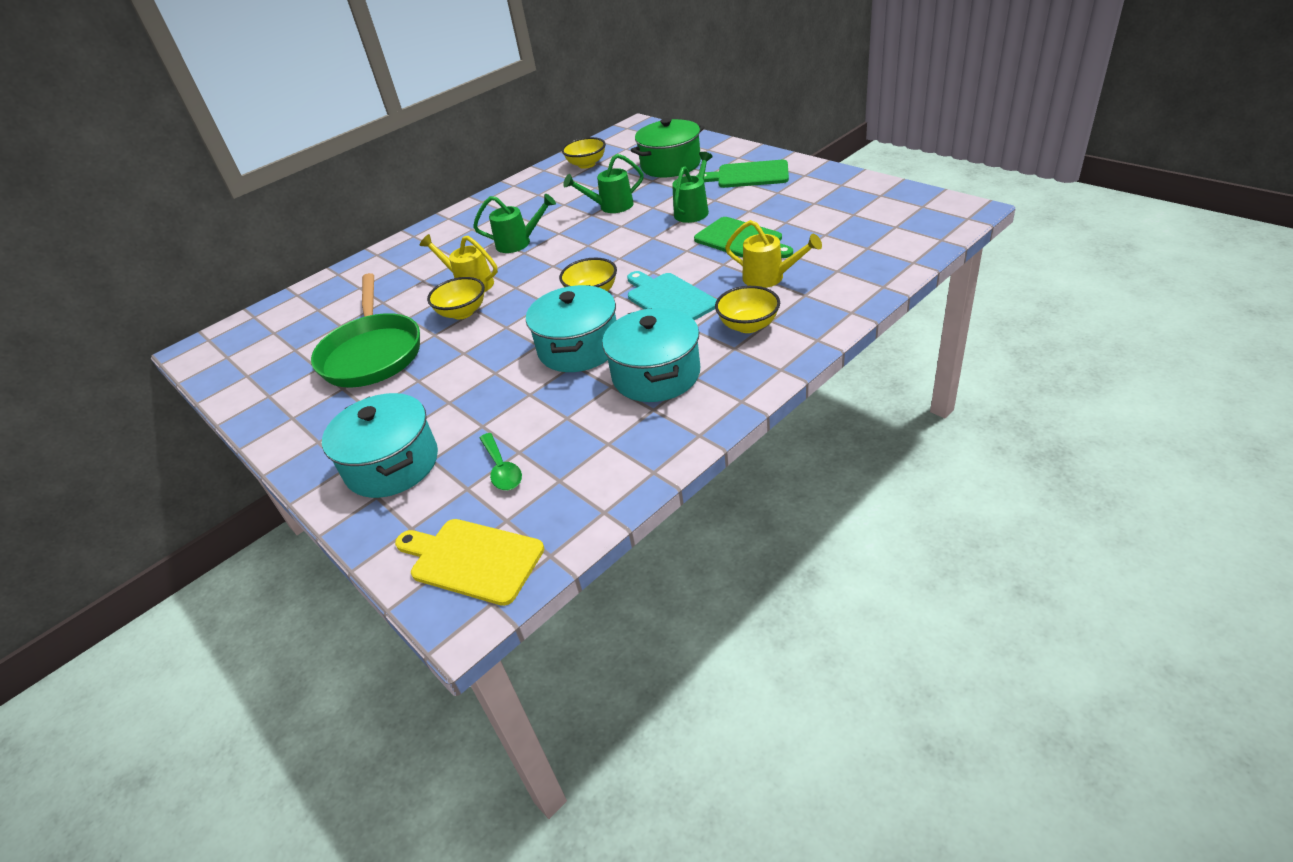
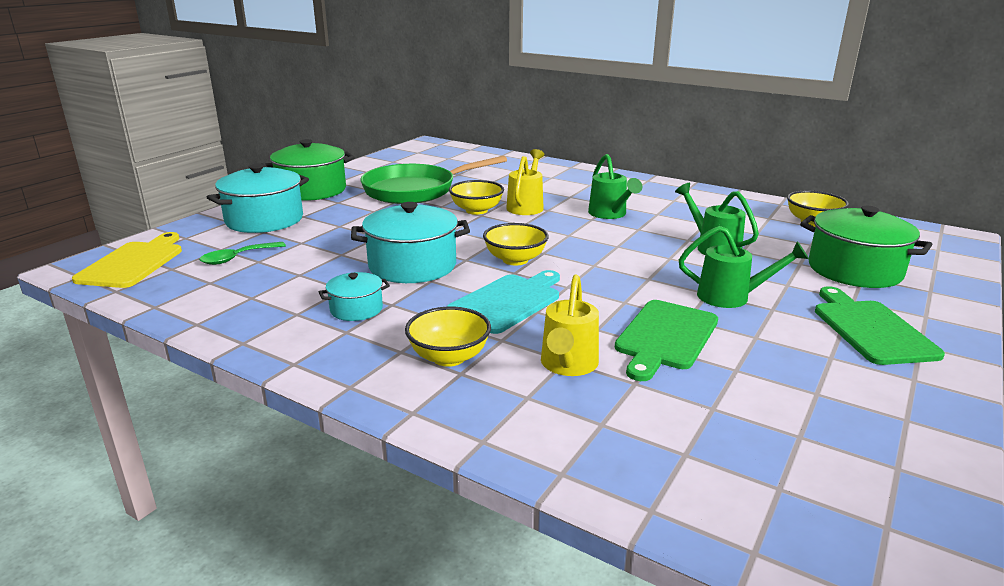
camera: 70 degrees right, 15 degrees down
turquoise pot [602,308,700,402] -> turquoise pot [319,272,390,321], size x0.52
none -> green pot [261,139,355,201]

